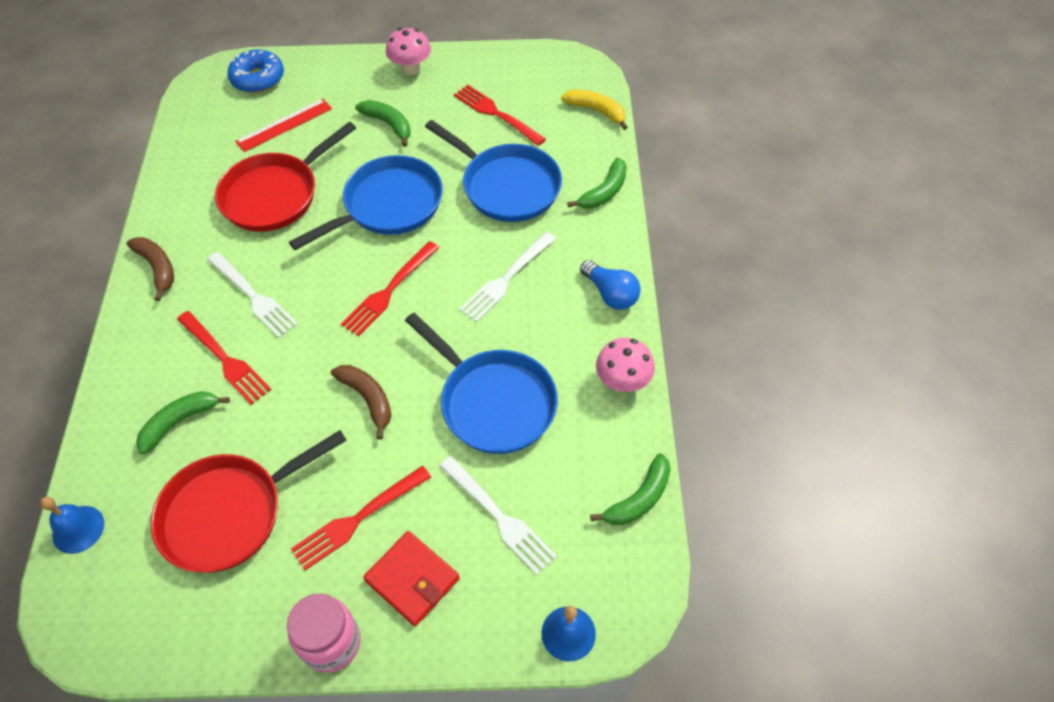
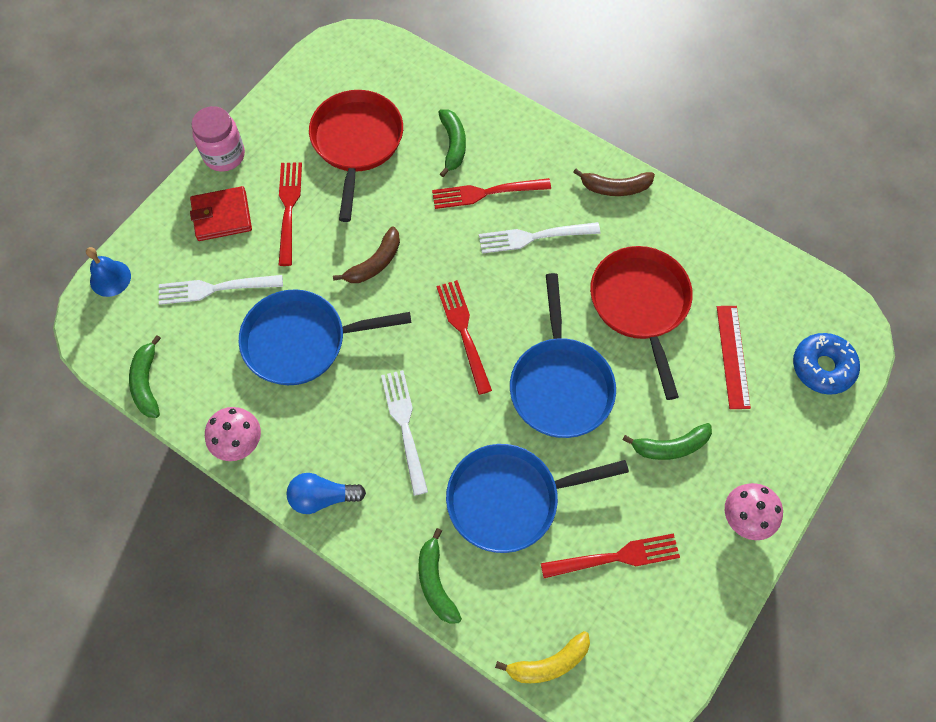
camera: 125 degrees right, 10 degrees up
blue bell [40,497,104,554] -> none
brown banana [331,365,391,440] -> brown banana turned 45 degrees counterclockwise [333,226,400,283]

